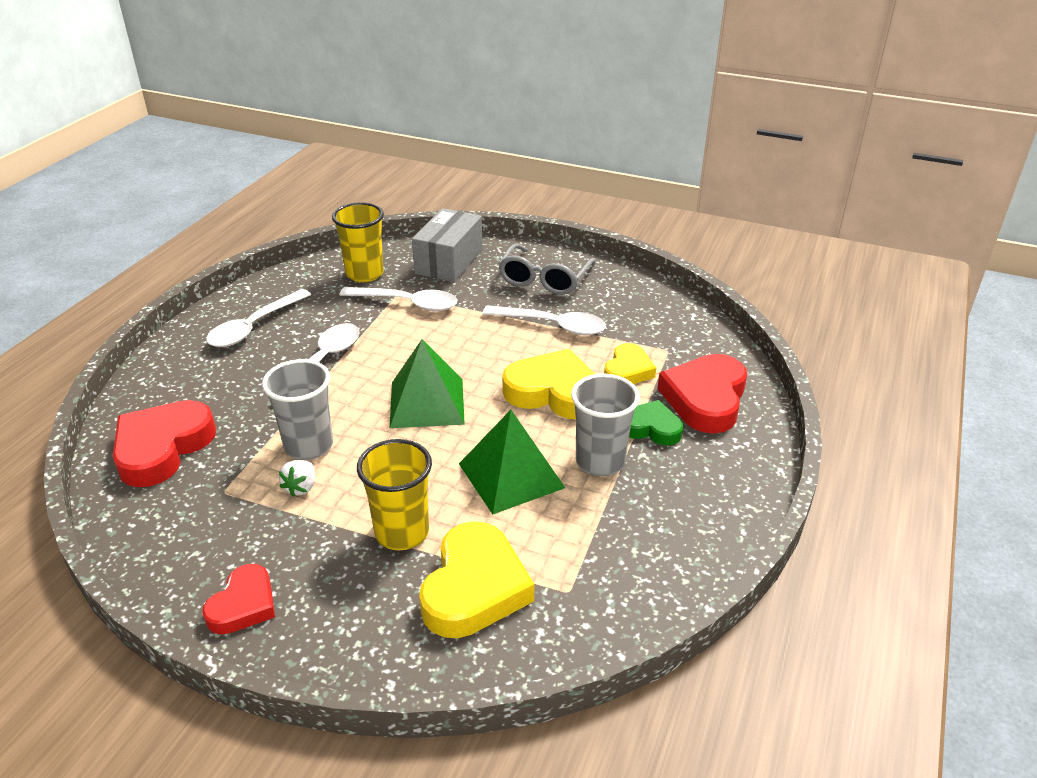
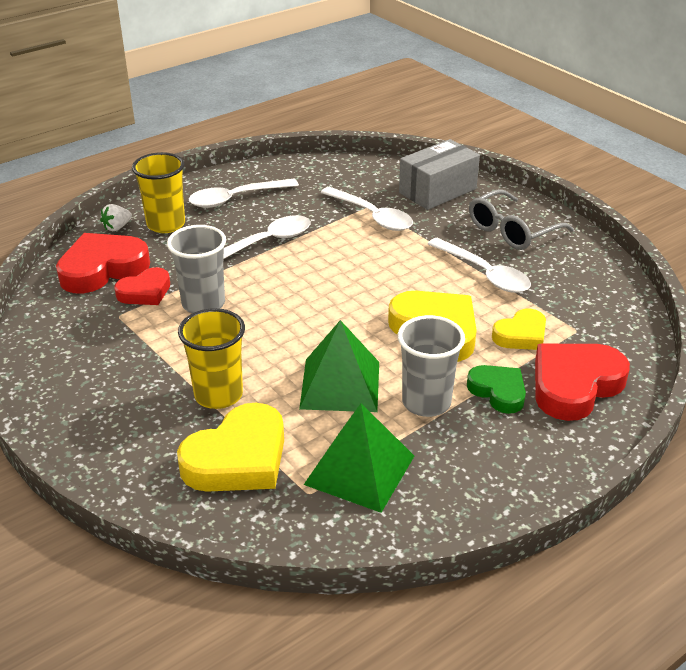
camera: 30 degrees right, 0 degrees up
red heart [202,564,275,634] -> red heart moved to [114,267,170,305]
white strawberry [279,460,315,497] -> white strawberry moved to [100,204,132,231]
yellow cup [332,202,384,282] -> yellow cup moved to [132,152,185,233]
green pyramid [390,339,465,428] -> green pyramid moved to [304,403,414,513]

